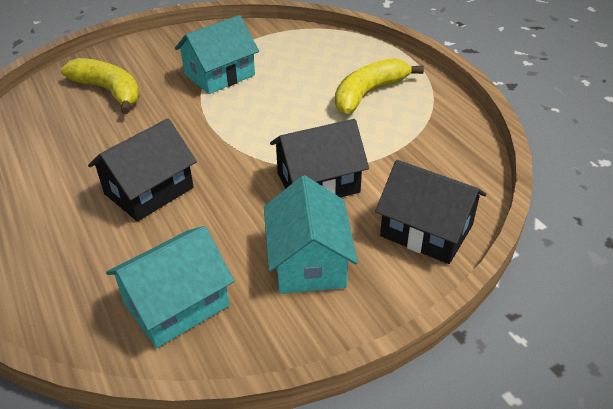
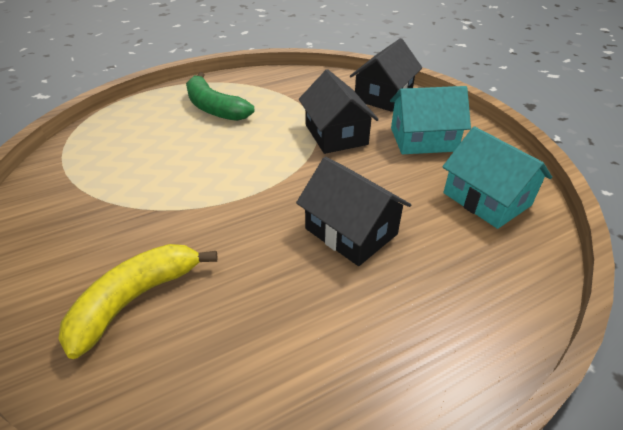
camera: 90 degrees left, 0 degrees up
turquoise house [175,15,259,94] -> none
yellow banana [335,58,424,114] -> green banana [186,72,254,121]

